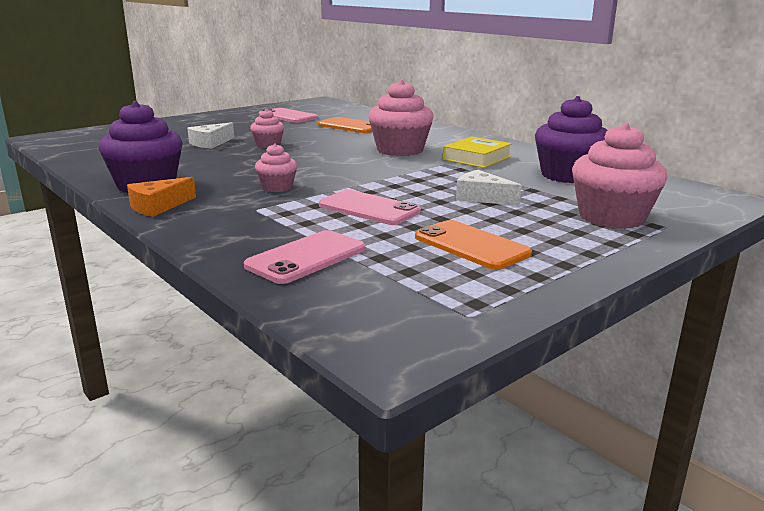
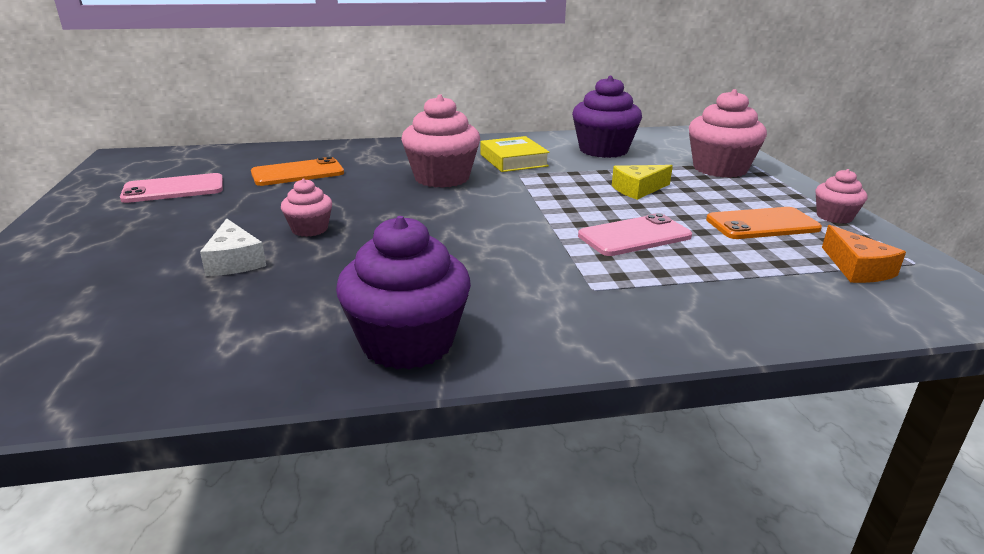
camera: 60 degrees left, 5 degrees up
orange cheese [127,177,196,217] -> orange cheese moved to [822,225,906,283]
pink phone [244,230,365,284] -> none
pink cupcake [255,143,297,192] -> pink cupcake moved to [815,169,867,224]
white cheese [456,170,522,206] -> yellow cheese [612,165,673,200]

